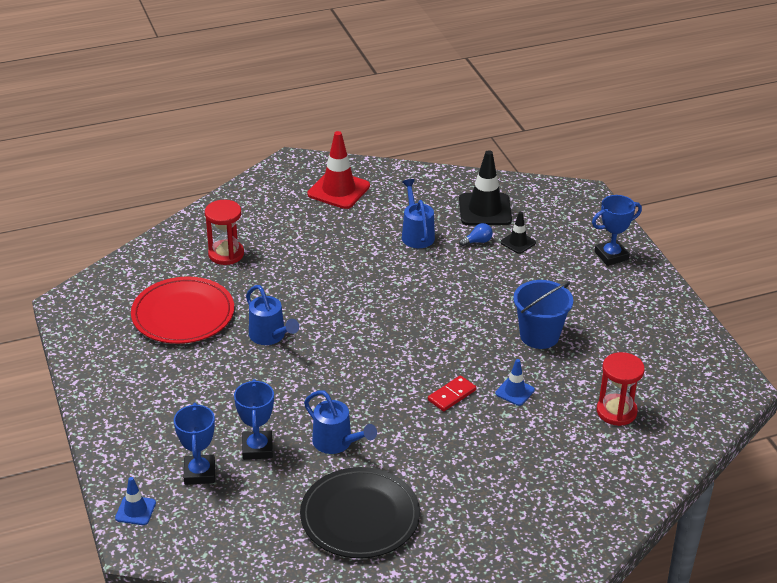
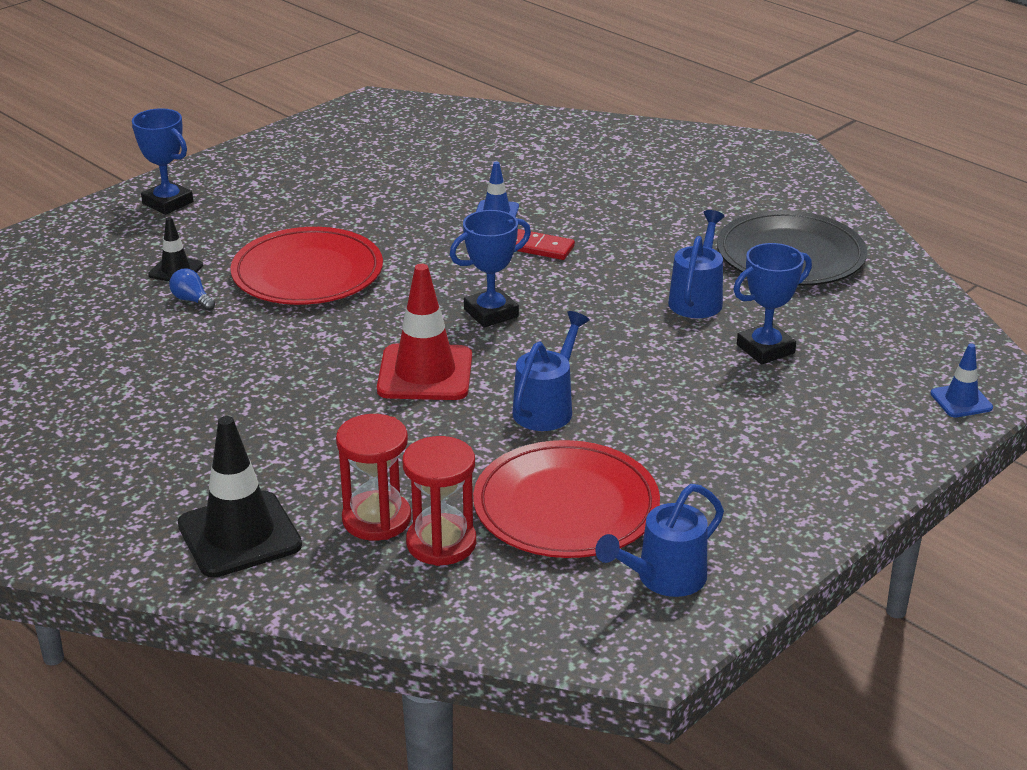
camera: 115 degrees left, 5 degrees down
blue trophy [174,403,215,485] -> blue trophy moved to [450,210,531,328]
red traffic cone [307,131,370,209] -> red traffic cone moved to [377,264,472,400]
blue watering can [402,179,435,248] -> blue watering can moved to [595,484,724,597]
black traffic cone [459,150,512,225] -> black traffic cone moved to [178,416,302,578]
blue bucket [513,280,573,349] -> none
red hourglass [597,352,645,426] -> red hourglass moved to [403,436,476,566]
none -> red plate [231,227,383,305]

